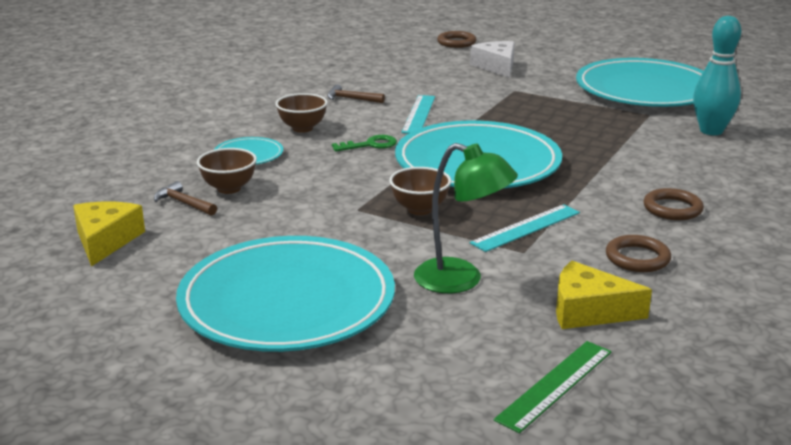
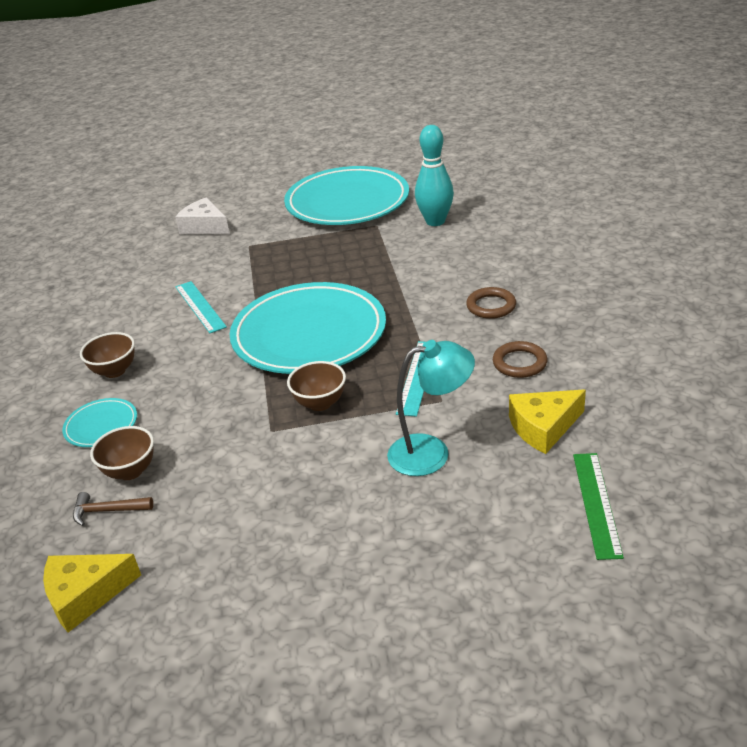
camera: 35 degrees left, 10 degrees up
yellow cheese [73,202,145,267] -> yellow cheese turned 75 degrees counterclockwise [43,554,141,633]
turquoise plate [176,236,395,352] -> none
brown hammer [327,84,385,103] -> none
green key [332,135,397,151] -> none
green lamp [414,143,518,294] -> turquoise lamp [387,340,475,476]
brown ring [437,31,477,48] -> none

